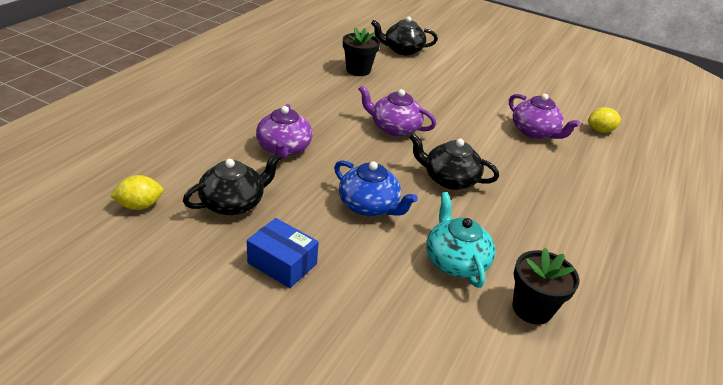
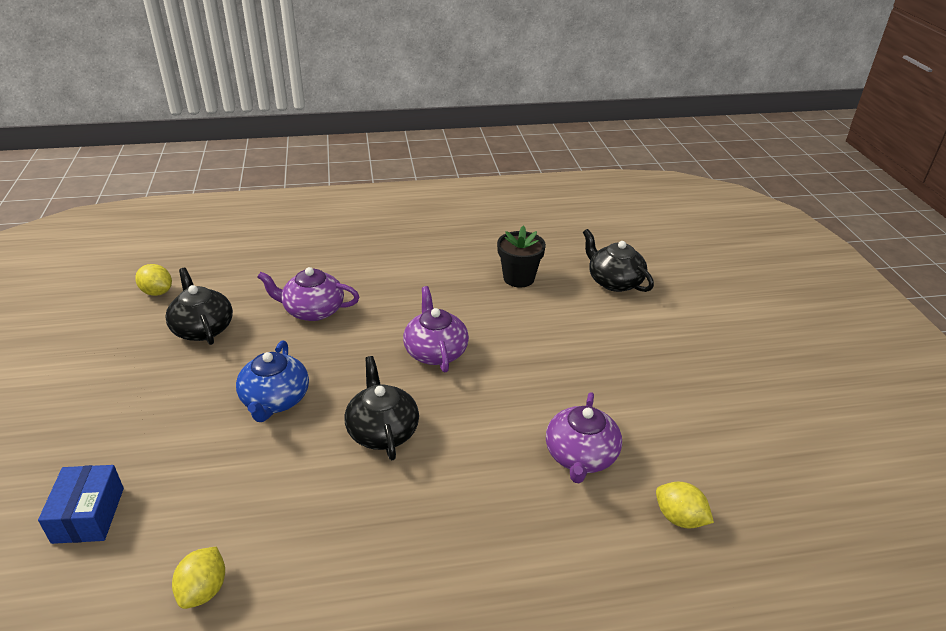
camera: 55 degrees right, 0 degrees up
black teapot [183,153,281,215] -> black teapot turned 135 degrees counterclockwise [165,268,233,345]
blue box [247,218,319,288] -> blue box moved to [38,465,124,544]
purple teapot [256,104,313,159] -> purple teapot turned 45 degrees clockwise [257,267,359,321]
turquoise teapot [426,192,495,288] -> none
black flower pot [512,248,580,325] -> yellow lemon [172,547,225,609]

